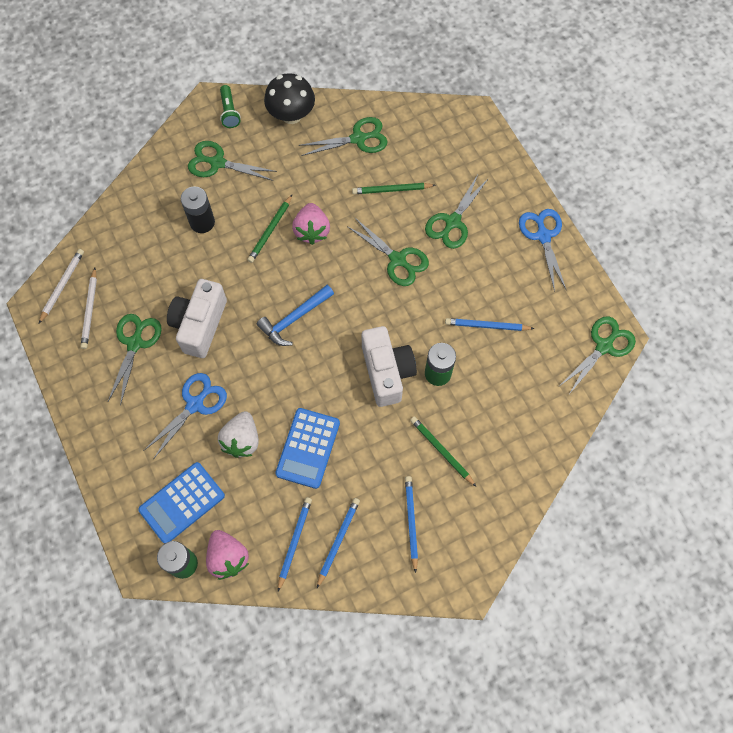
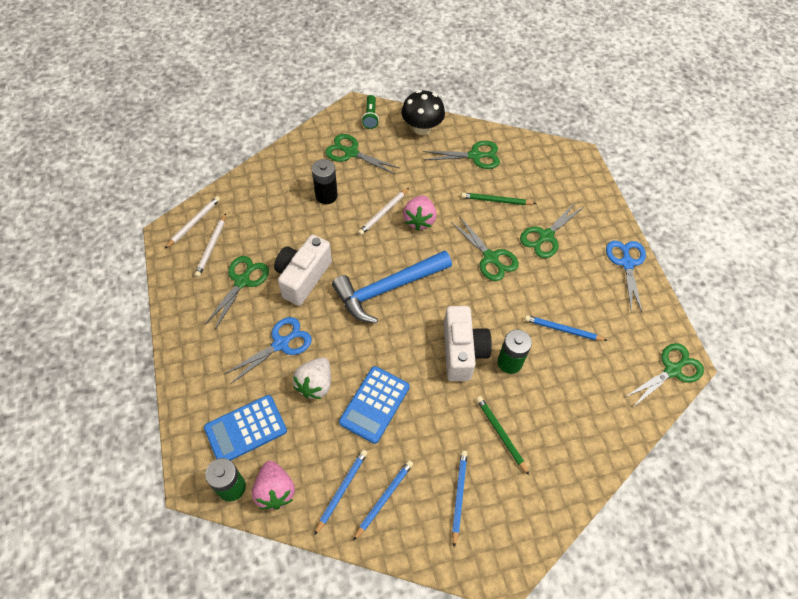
camera: 10 degrees right, 10 degrees down
green pencil [248,195,292,263] -> white pencil [358,188,409,235]
blue hammer [257,285,334,346] -> blue hammer [332,250,452,323], size x1.60

